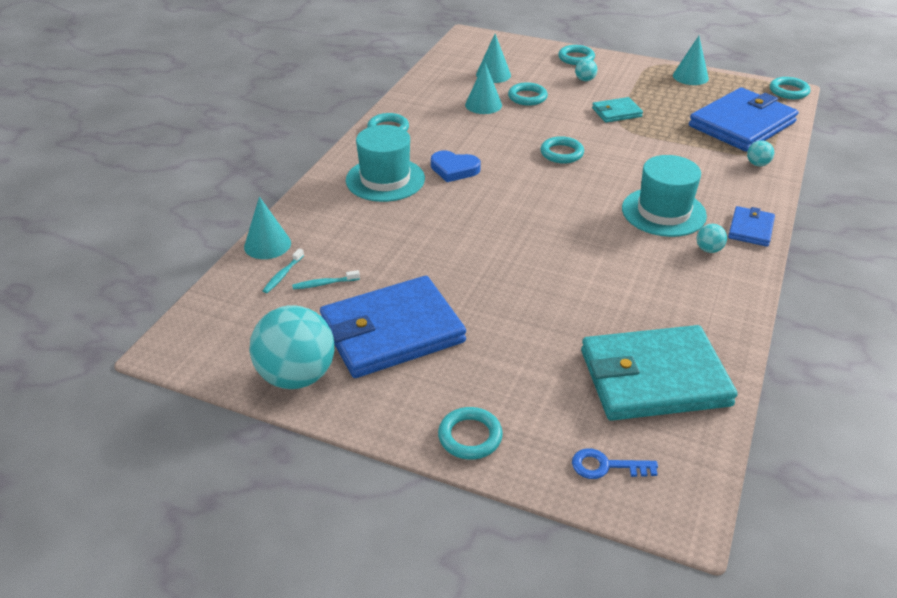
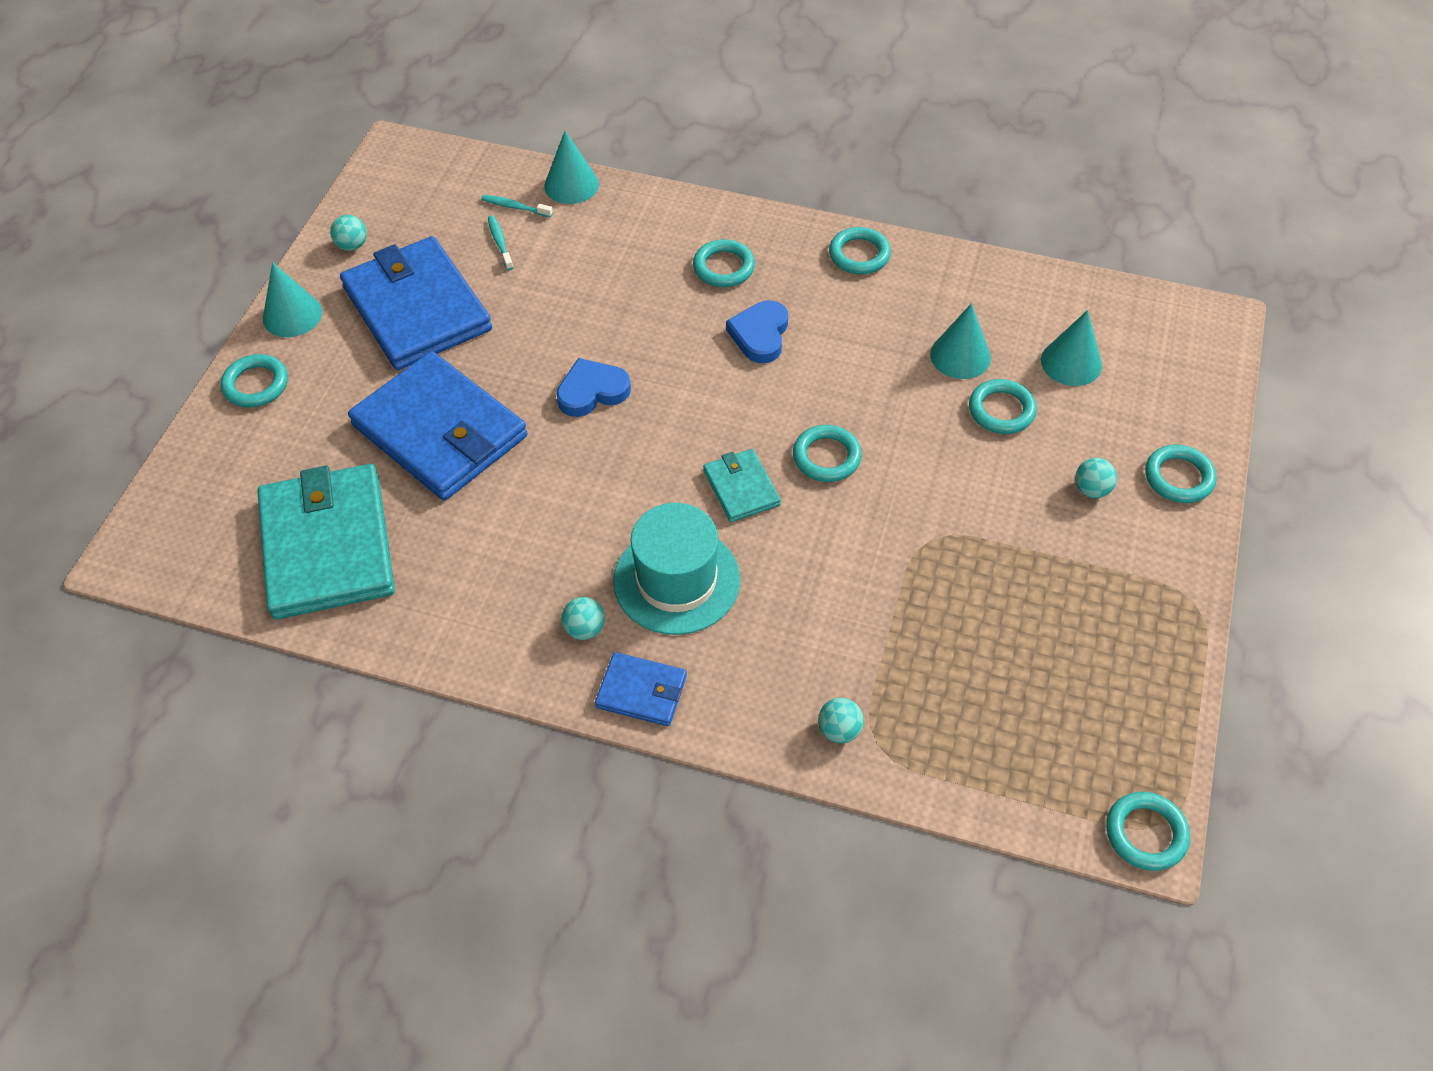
camera: 85 degrees right, 15 degrees up
turquoise ball [250,305,335,389] -> turquoise ball [330,215,367,251], size x0.42
turquoise hat [346,125,425,202] -> turquoise ring [693,239,755,287]
blue key [572,448,658,479] -> none
turquoise wallet [592,97,643,123] -> turquoise wallet moved to [703,449,781,522]
turquoise cone [673,36,709,85] -> turquoise cone moved to [263,262,322,337]
blue wallet [689,88,799,152] -> blue wallet moved to [348,351,527,501]
none -> blue heart [556,358,631,417]

